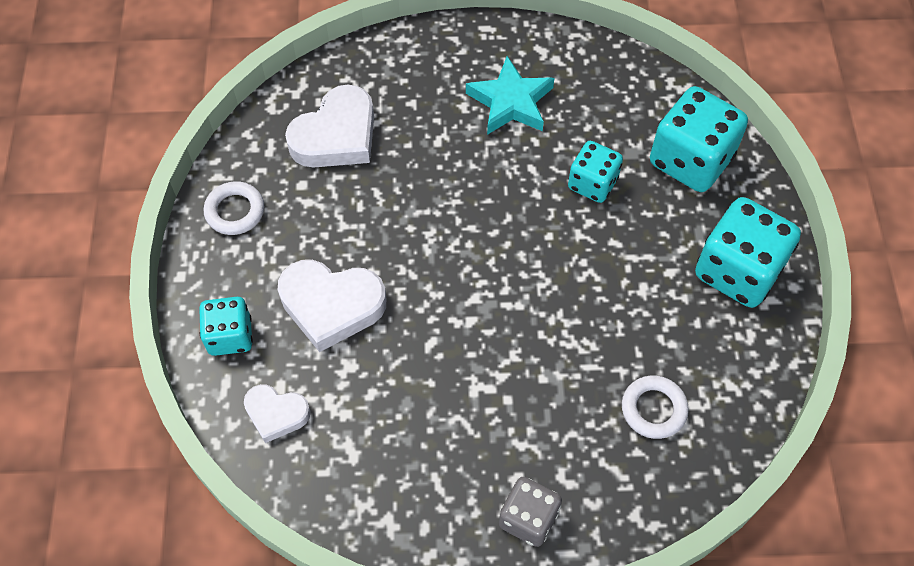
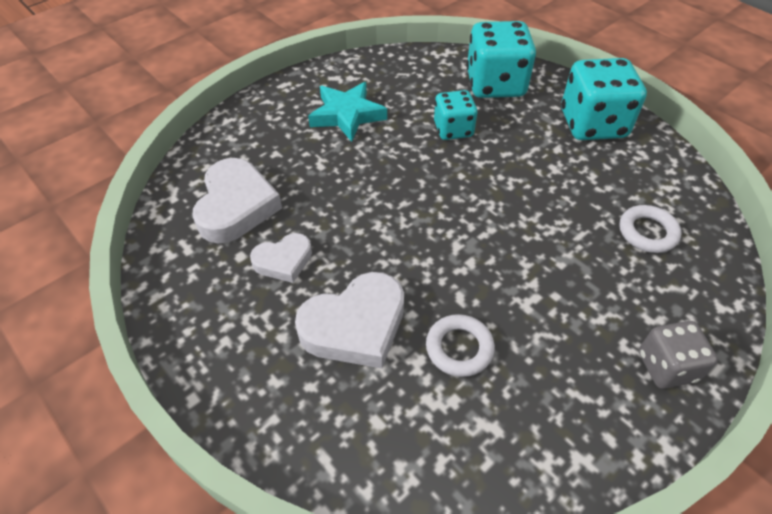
camera: 40 degrees left, 10 degrees down
turquoise dice [199,297,253,356] -> none
white ring [204,181,264,235] -> white ring moved to [426,314,495,377]
white heart [244,384,311,443] -> white heart moved to [250,233,312,283]

